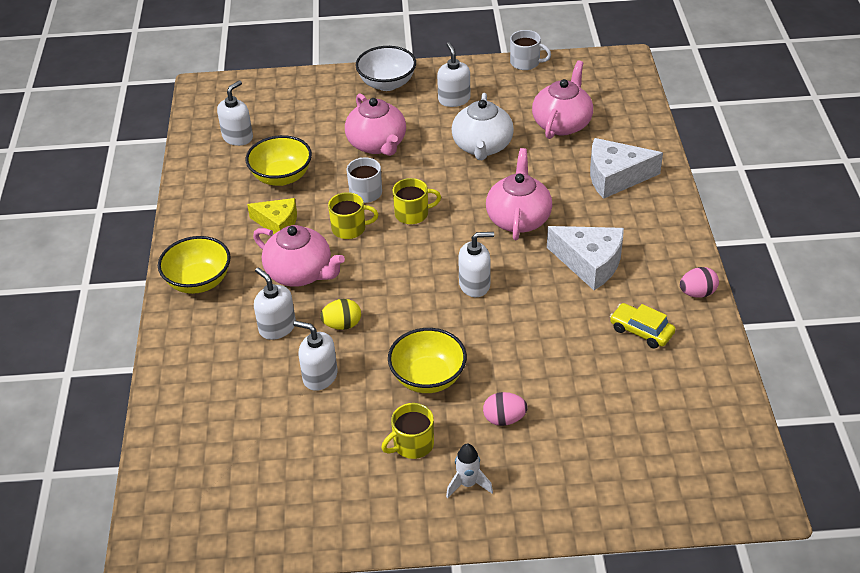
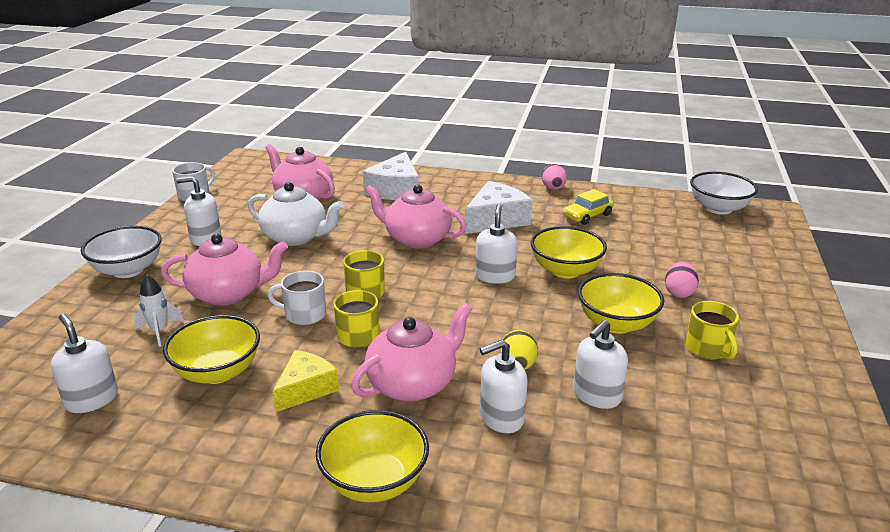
camera: 75 degrees left, 15 degrees down
white rocket [446,444,493,498] -> white rocket moved to [134,275,184,347]
none -> yellow bowl [531,226,607,279]
none -> white bowl [690,172,758,215]

